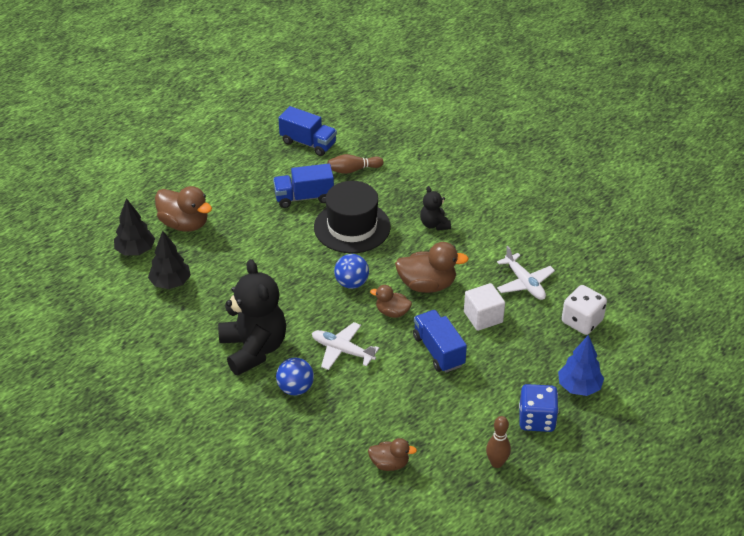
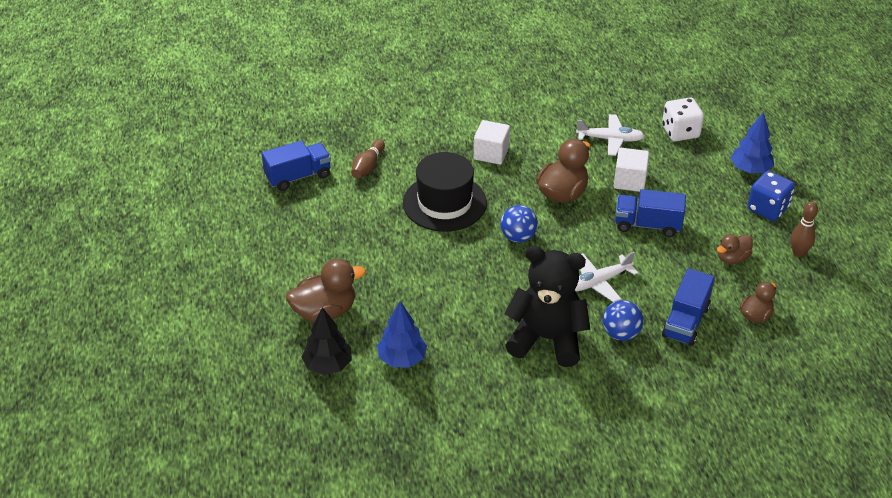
camera: 55 degrees left, 0 degrees up
black tree [148,231,191,289] -> blue tree [377,301,427,367]
blue truck [273,163,334,208] -> blue truck moved to [662,268,715,346]
brown duck [370,285,412,318] -> brown duck moved to [717,234,753,264]
black teddy bear [420,186,451,230] -> white cube [474,120,510,165]

